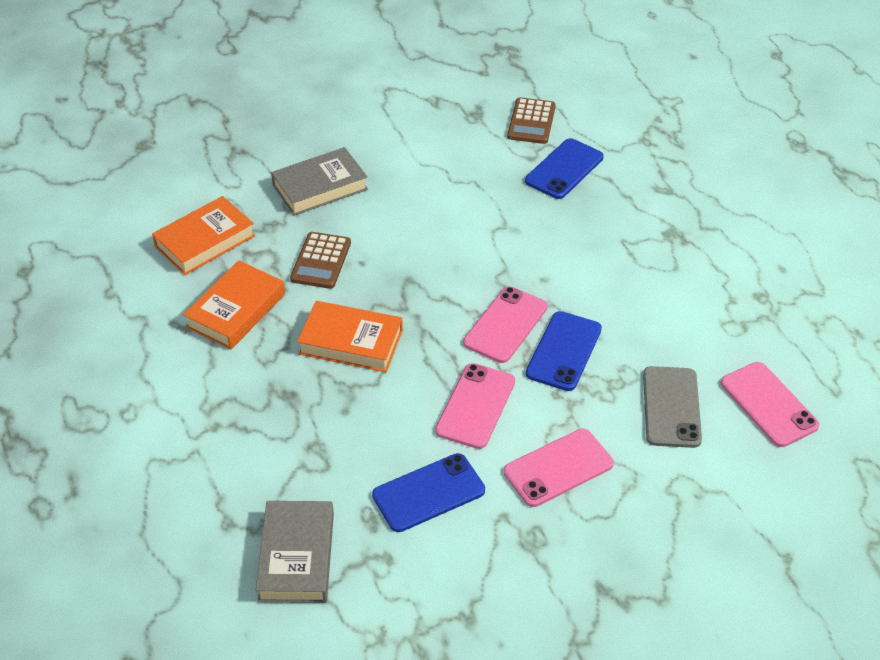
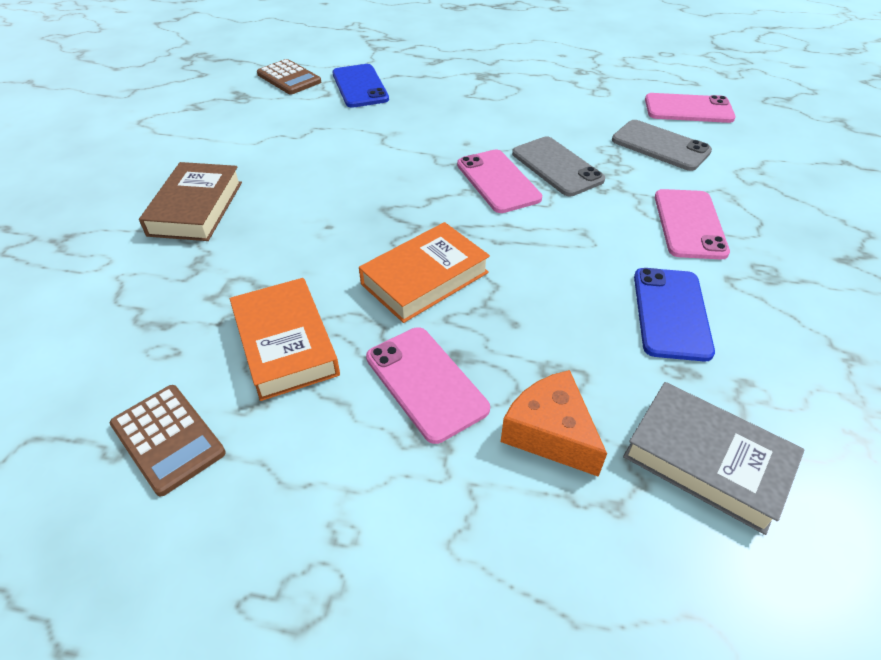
camera: 55 degrees left, 0 degrees up
orange book [152,196,255,275] -> none
grey book [271,147,368,216] -> brown book [139,162,242,241]
brown calculator [290,232,351,289] -> brown calculator moved to [110,385,226,497]
pink phone [435,363,515,449] -> pink phone moved to [366,327,490,444]
blue phone [526,311,602,391] -> grey phone [512,137,605,196]
none -> orange cheese [501,370,607,477]

